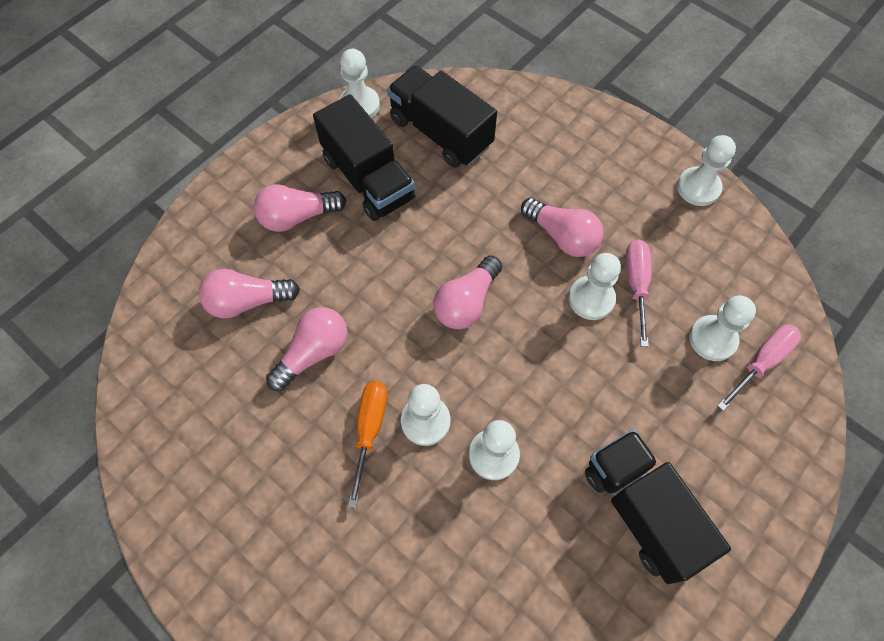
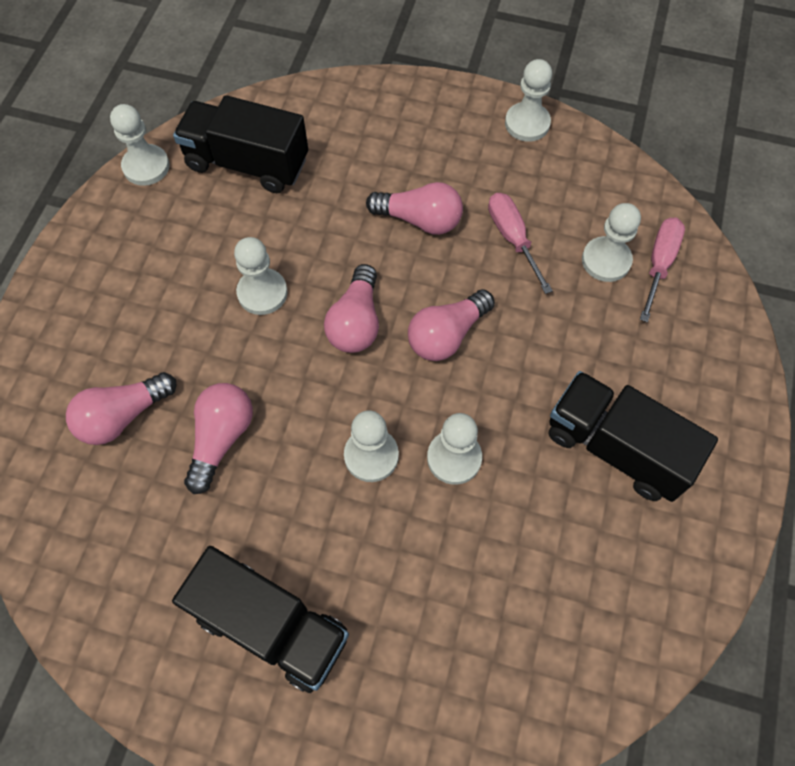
camera: 25 degrees left, 0 degrees up
pink light bulb [254,184,346,232] -> pink light bulb moved to [408,289,495,361]
black truck [313,94,416,221] -> black truck moved to [172,546,349,693]
orange screwdriver [348,381,387,508] -> none
white pawn [569,253,621,320] -> white pawn moved to [234,237,287,315]

